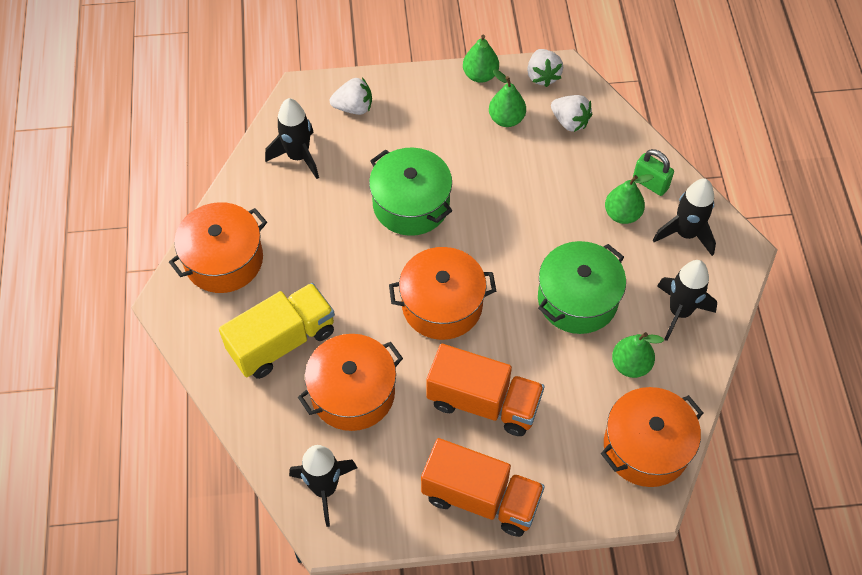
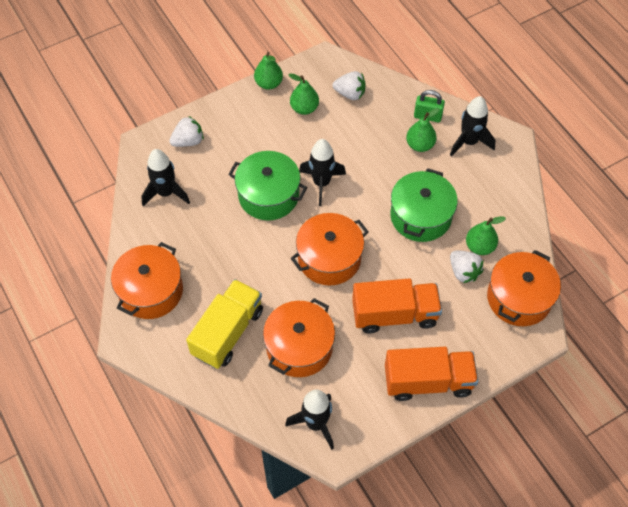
camera: 25 degrees left, 0 degrees up
white strawberry [527,49,563,87] -> white strawberry moved to [450,251,484,283]
black rocket [657,260,717,341] -> black rocket moved to [299,139,346,206]

